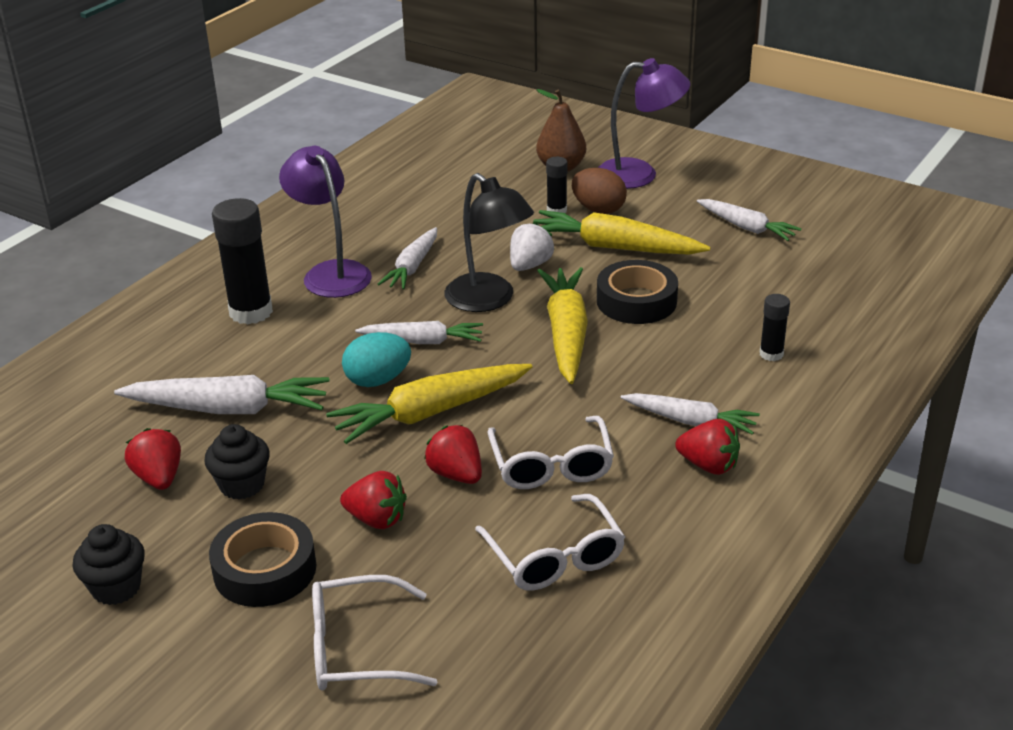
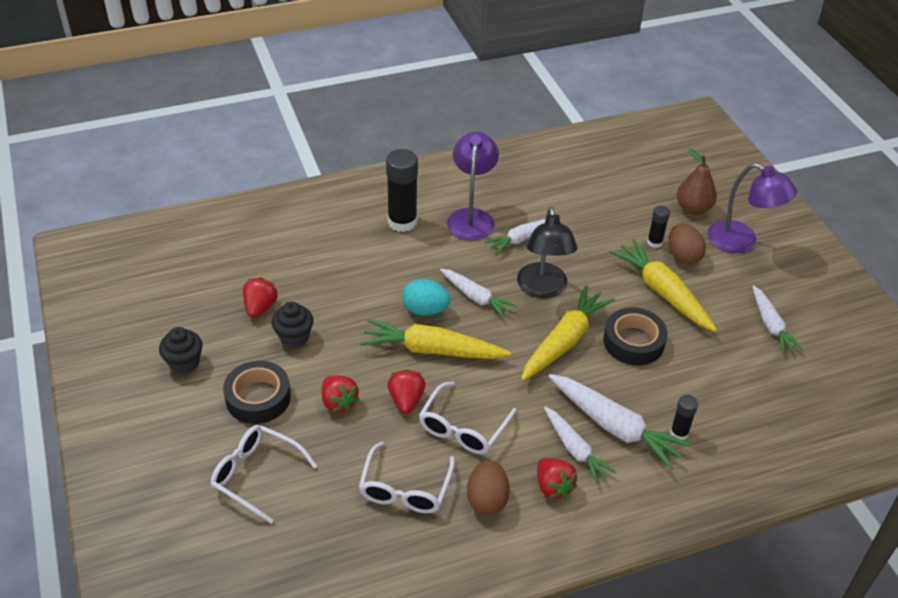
camera: 35 degrees right, 10 degrees up
white carrot [114,375,330,414] -> white carrot moved to [549,374,692,470]
white strawberry [510,222,554,271] -> none
none -> brown egg [467,460,510,515]

